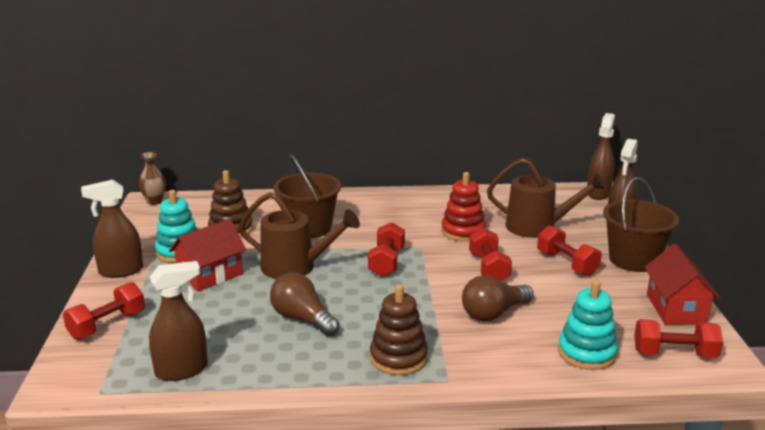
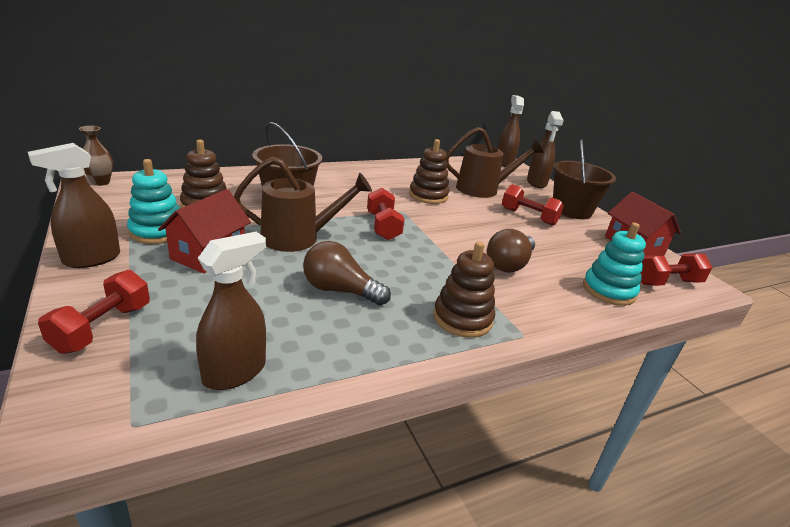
camera: 25 degrees left, 5 degrees up
red stacking toy [441,172,486,242] -> brown stacking toy [409,139,449,204]
red dumbbell [469,228,512,281] -> none

